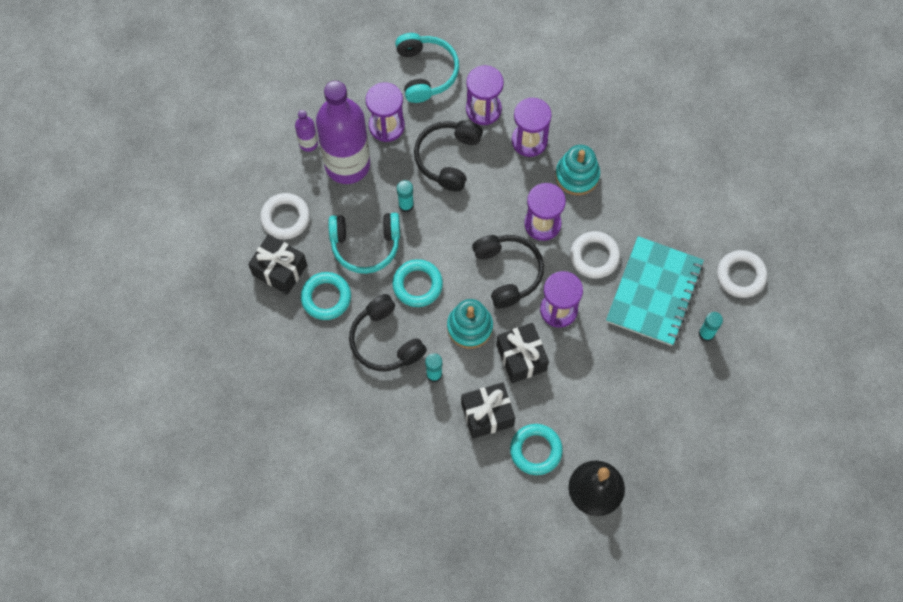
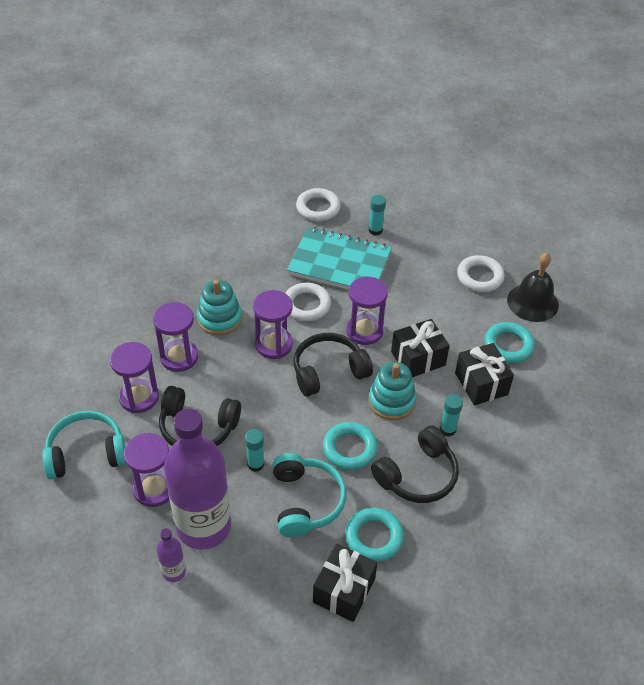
camera: 95 degrees left, 20 degrees down
white ring [260,193,310,239] -> white ring moved to [457,255,505,292]

